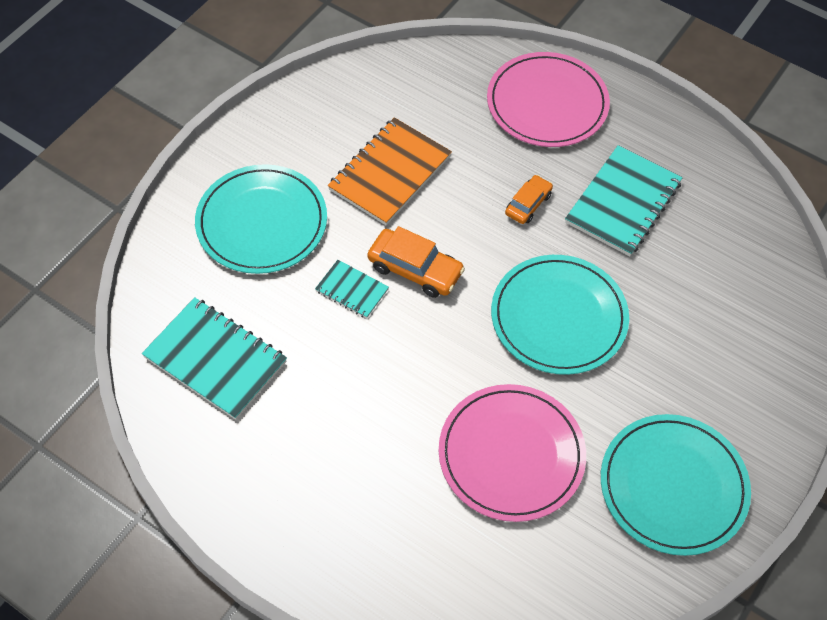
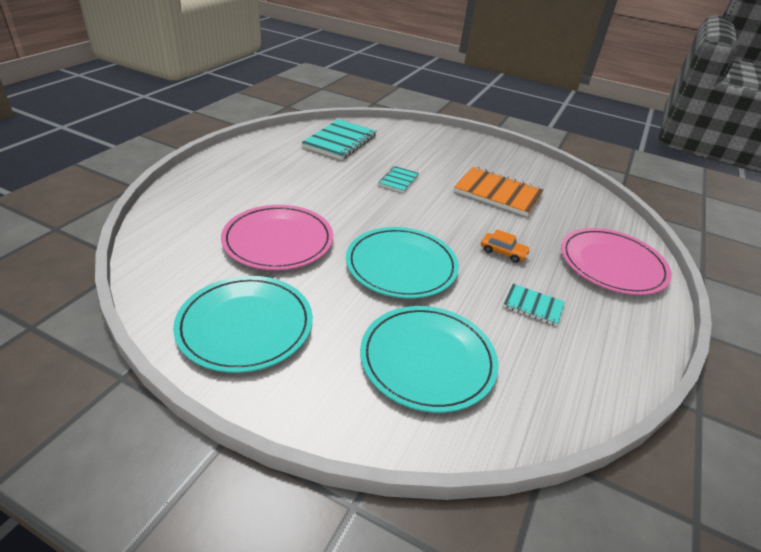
camera: 80 degrees right, 20 degrees down
turquoise plate [195,164,327,274] -> turquoise plate moved to [360,306,499,413]
orange car [367,226,465,298] -> none
turquoise notebook [565,145,683,256] -> turquoise notebook [503,284,565,326], size x0.53

